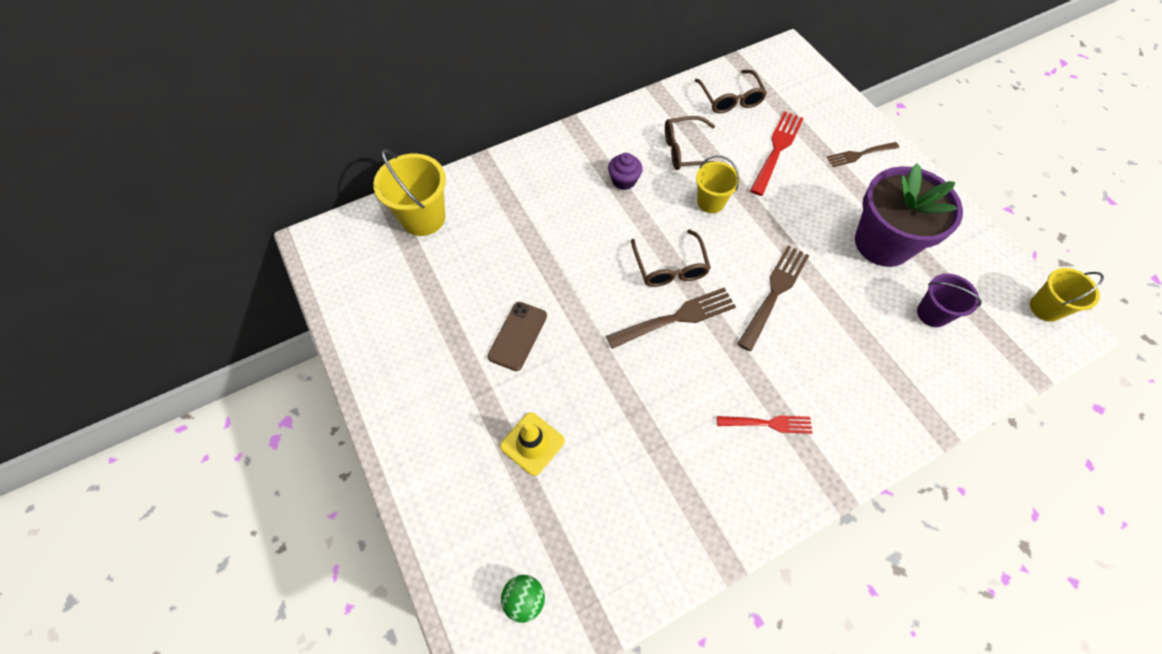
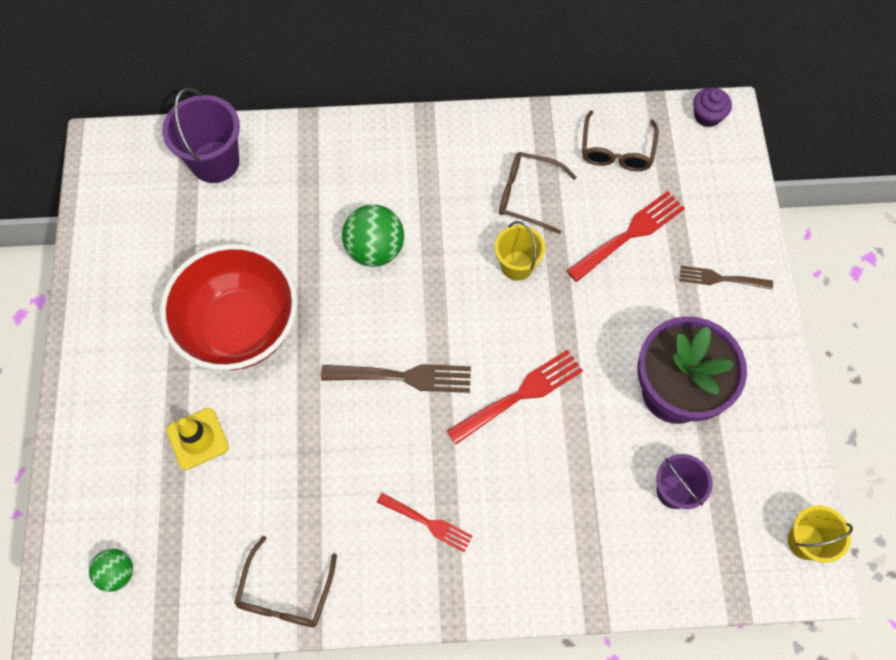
camera: 25 degrees right, 5 degrees up
yellow bucket [373,149,446,236] -> purple bucket [162,88,240,183]
brown phone [488,302,547,371] -> red bowl [160,244,298,370]
purple cupcake [608,153,643,190] -> purple cupcake moved to [693,87,732,127]
brown glasses [631,229,711,287] -> brown glasses moved to [234,536,337,627]
brown fork [737,245,809,351] -> red fork [447,350,583,444]
none -> green ball [342,204,404,267]

